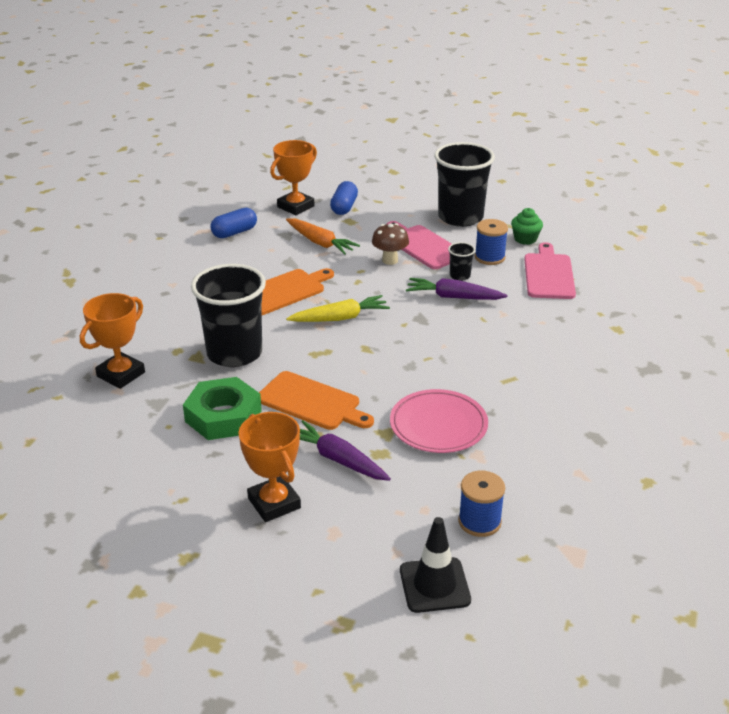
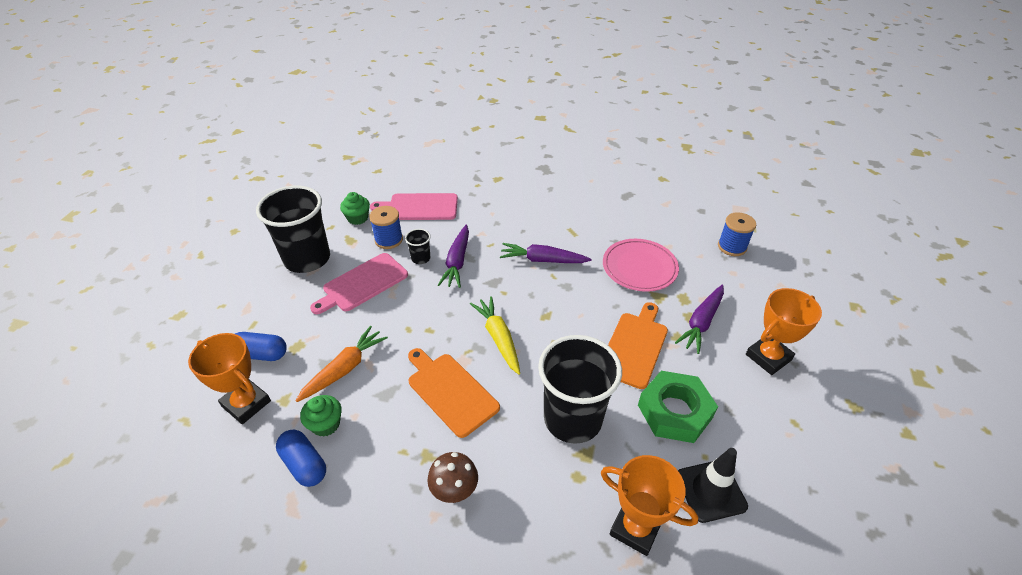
camera: 95 degrees left, 10 degrees up
brown mushroom [372,223,409,265] -> brown mushroom moved to [427,452,478,503]
black traffic cone [400,517,471,613] -> black traffic cone moved to [678,448,748,523]
none -> green cupcake [300,395,342,437]
none -> purple carrot [500,243,592,263]

